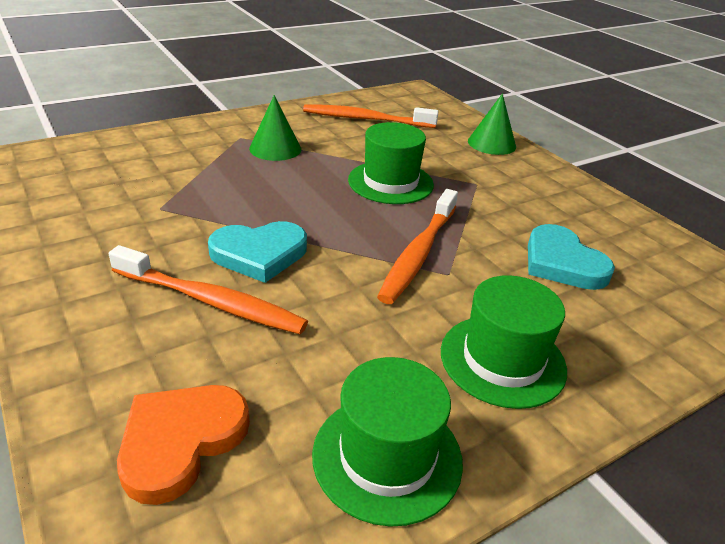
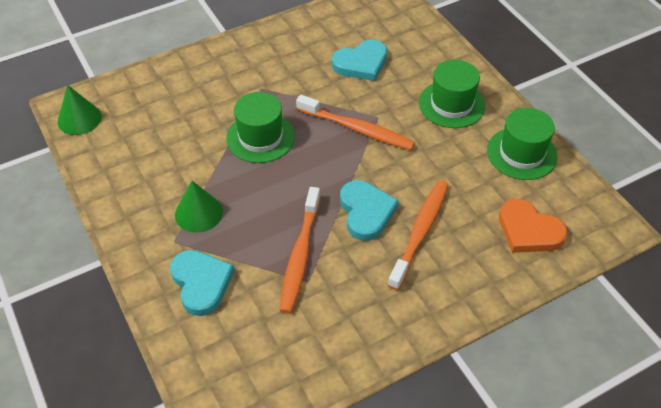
camera: 85 degrees left, 15 degrees up
orange toothbrush [303,104,439,128] -> orange toothbrush moved to [279,187,320,314]
green cone [468,93,516,155] -> green cone moved to [58,85,102,135]
none -> turquoise heart [170,250,235,316]

